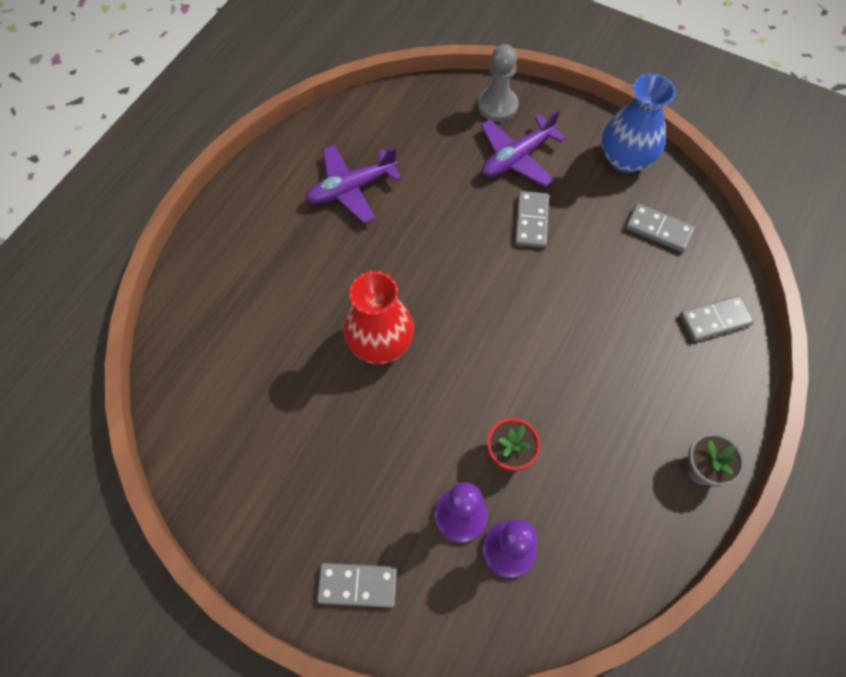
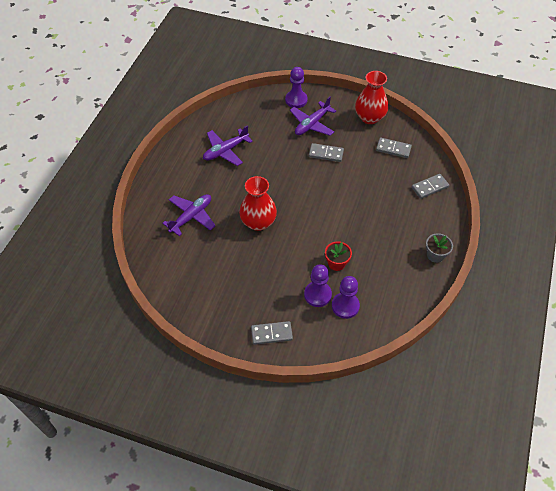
camera: 10 degrees left, 10 degrees down
grey pawn [478,44,518,122] -> purple pawn [285,67,308,108]
grey domino [515,191,549,248] -> grey domino turned 75 degrees counterclockwise [309,143,344,162]
blue vase [602,74,676,173] -> red vase [355,71,389,124]
none -> purple plane [162,194,216,236]

